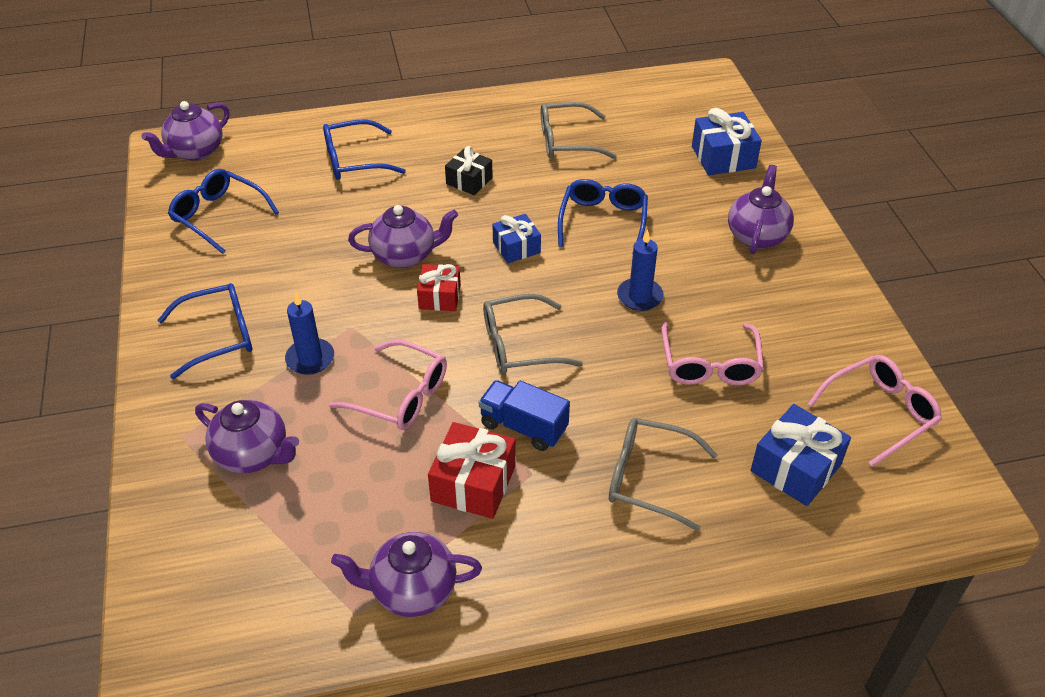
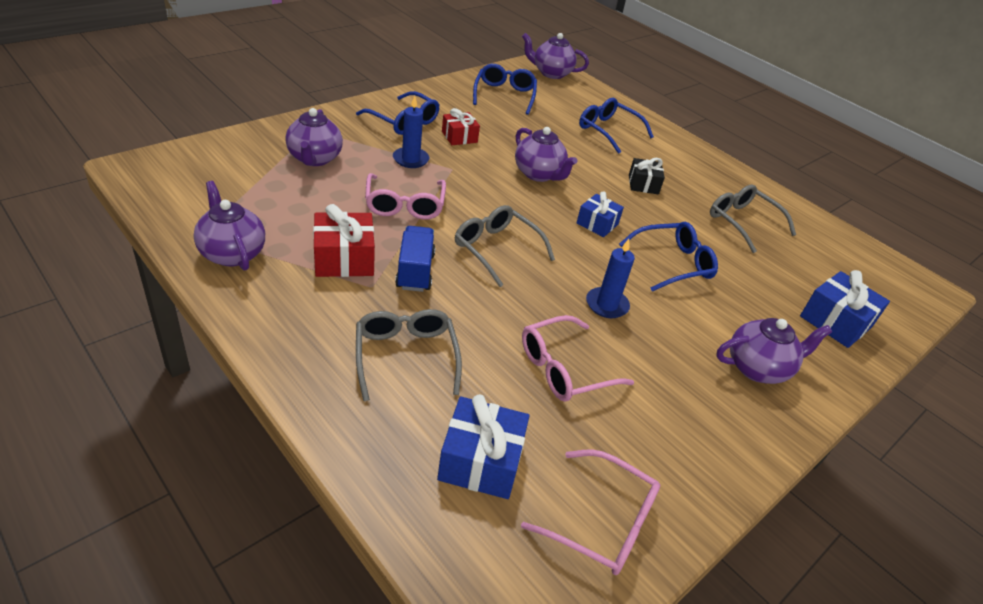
camera: 55 degrees right, 5 degrees down
red gift [417,264,461,311] -> red gift moved to [442,108,480,145]

